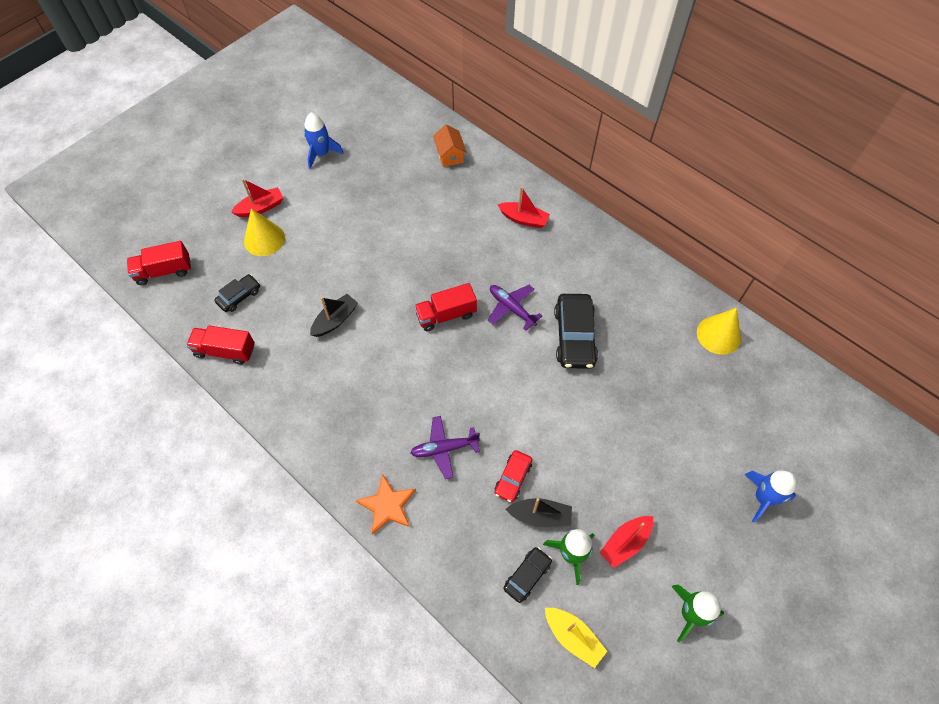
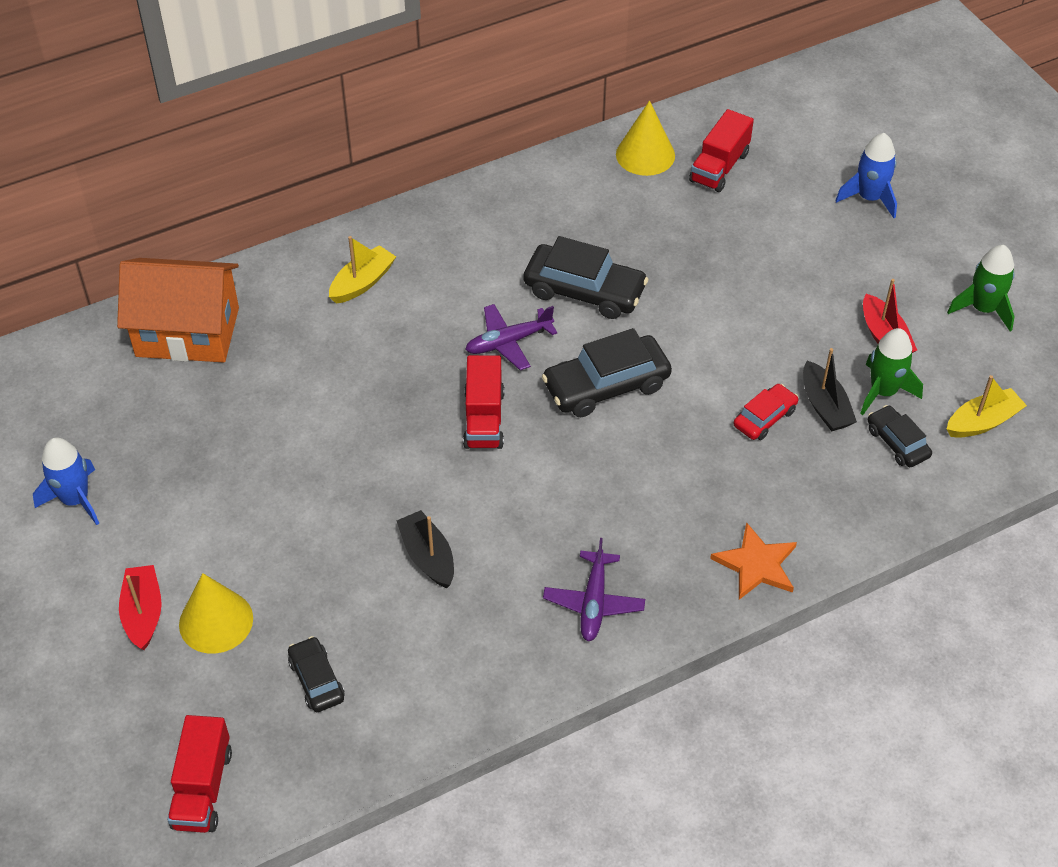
camera: 70 degrees left, 10 degrees down
red truck [186,325,255,365] -> red truck moved to [689,109,754,192]
purple plane [410,416,480,479] -> purple plane moved to [543,538,645,641]
orange house [433,124,467,167] -> orange house [117,258,239,363], size x2.02
red car [494,450,532,502] -> red car turned 90 degrees counterclockwise [733,384,798,440]
red boat [498,186,550,228] -> yellow boat [329,236,396,304]
black boat [506,498,572,527] -> black boat turned 135 degrees clockwise [803,348,857,431]
none -> black car [542,328,672,417]

